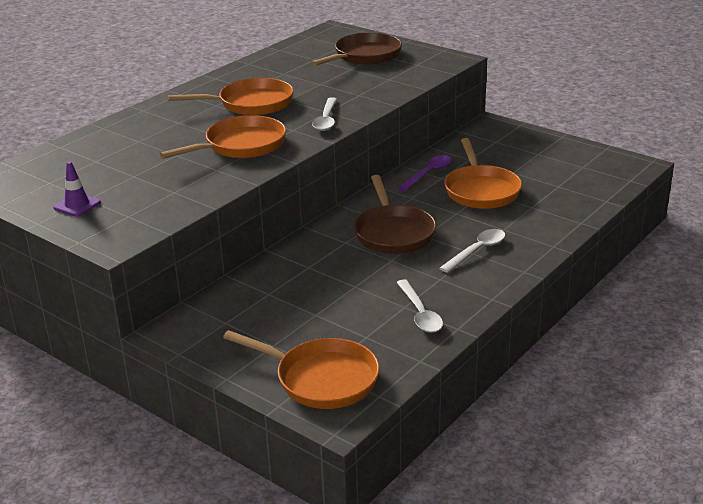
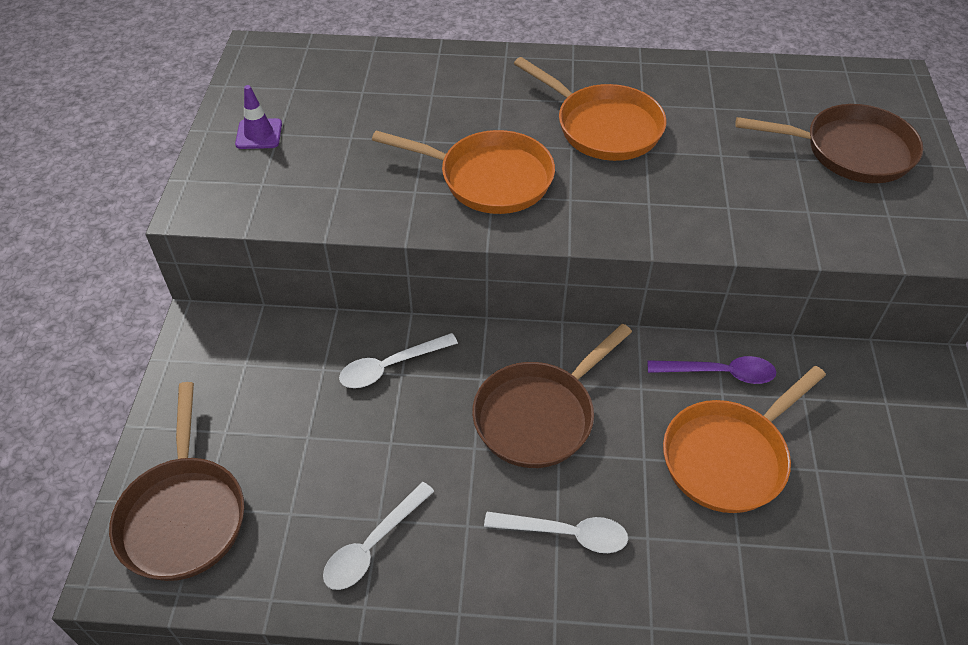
camera: 55 degrees right, 20 degrees up
orange pan [223,330,380,409] -> brown pan [109,382,244,581]
white spoon [312,97,337,131] -> white spoon moved to [339,333,458,388]

